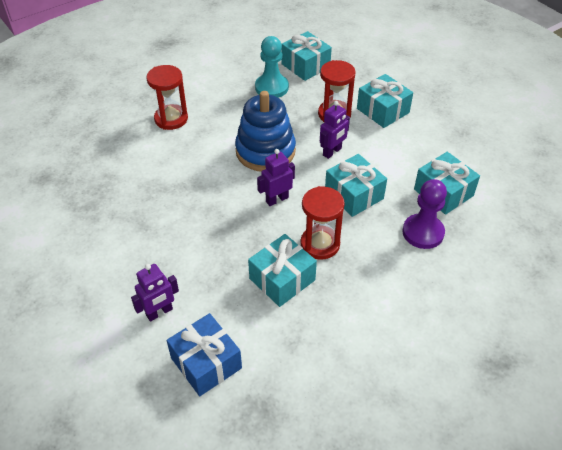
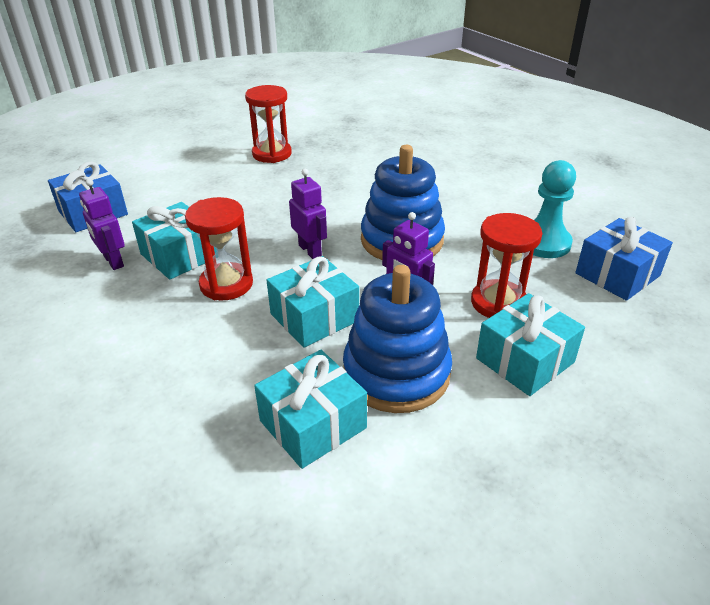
camera: 90 degrees right, 10 degrees down
purple robot [131,264,179,322] -> purple robot moved to [79,179,125,270]
red hourglass [147,65,188,130] -> red hourglass moved to [245,85,292,163]
turquoise gift [281,31,332,81] -> blue gift [575,217,673,301]
purple pawn [402,179,447,249] -> none
none -> blue stacking toy [343,265,452,413]

